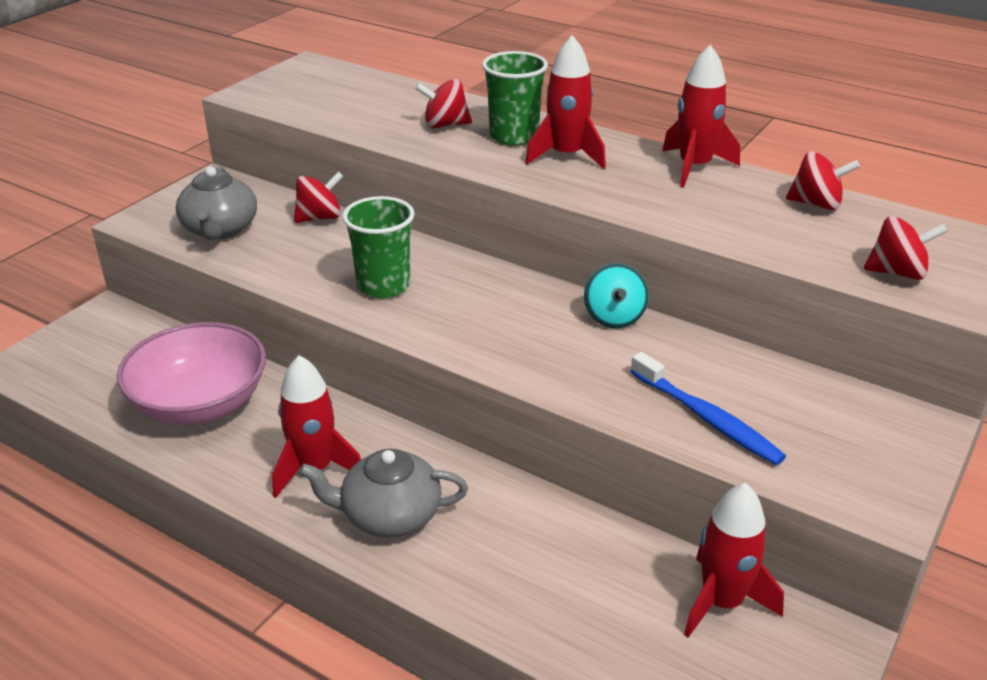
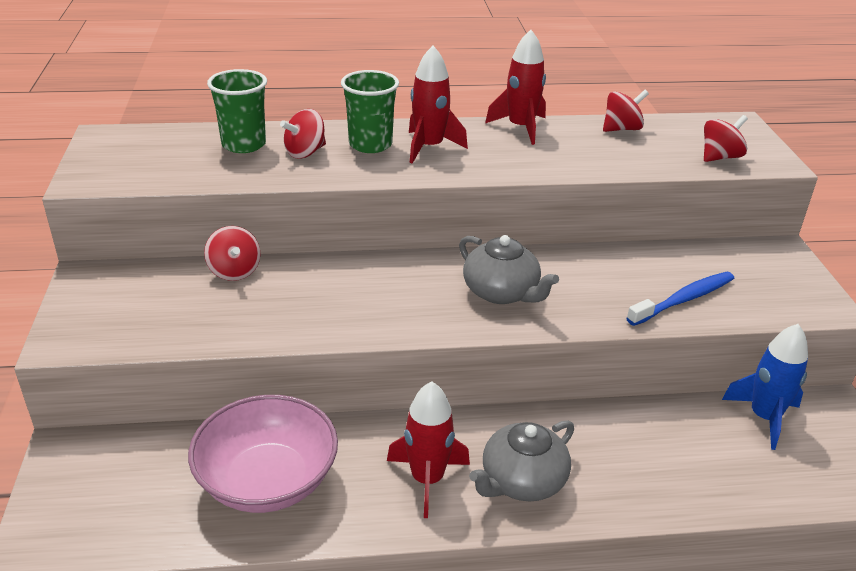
camera: 40 degrees left, 0 degrees up
grey teapot [176,167,257,240] -> grey teapot moved to [459,235,559,304]
red spinning top [294,171,343,223] -> red spinning top turned 135 degrees clockwise [204,226,260,281]
green cup [342,196,414,298] -> green cup moved to [207,69,267,153]
turquoise spinning top [584,263,649,329] -> none
blue toothbrush [630,352,786,465] -> blue toothbrush turned 45 degrees counterclockwise [626,272,735,326]
red rocket [684,483,784,638] -> blue rocket [722,324,808,450]

